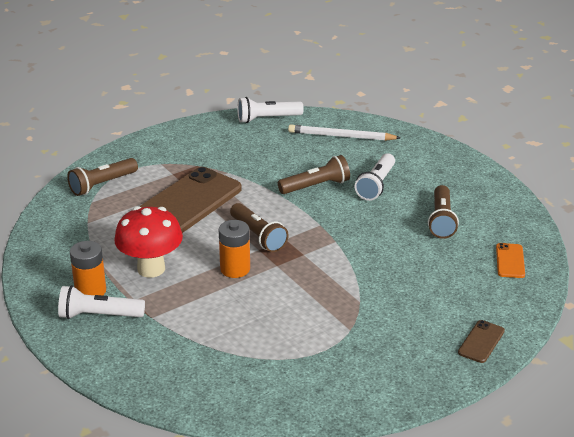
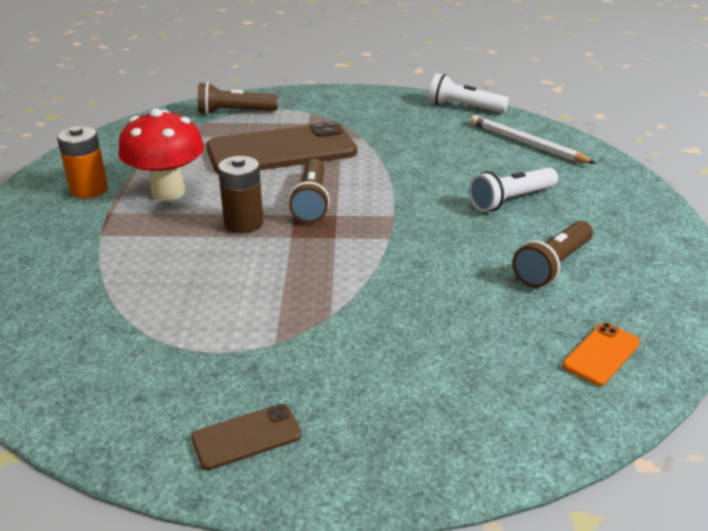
camera: 35 degrees right, 0 degrees up
white flashlight [58,285,145,319] -> none
orange battery [219,220,250,278] -> brown battery [218,156,263,233]
brown flashlight [278,155,350,194] -> none
brown phone [458,320,505,363] -> brown phone moved to [191,404,302,470]

